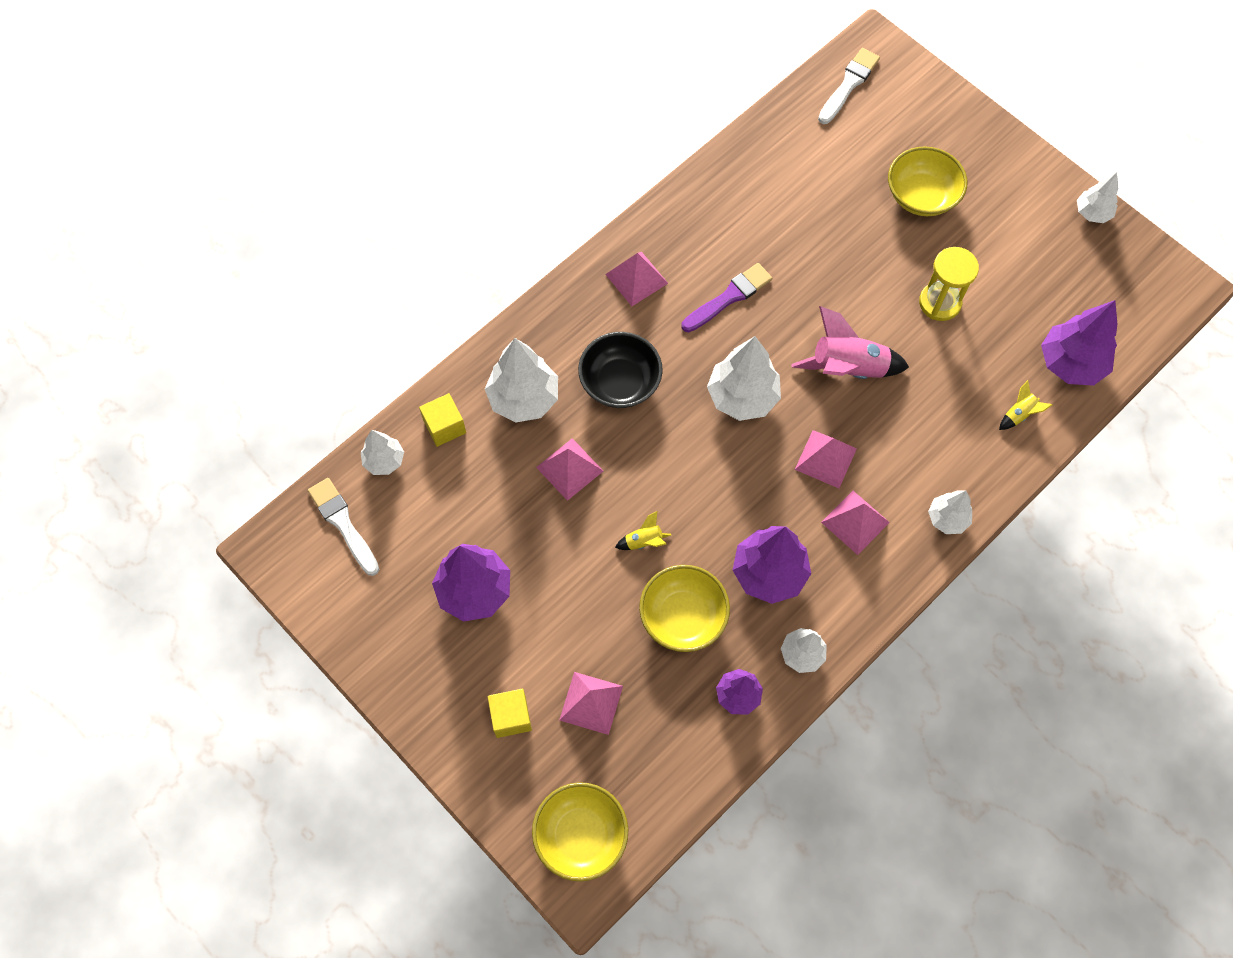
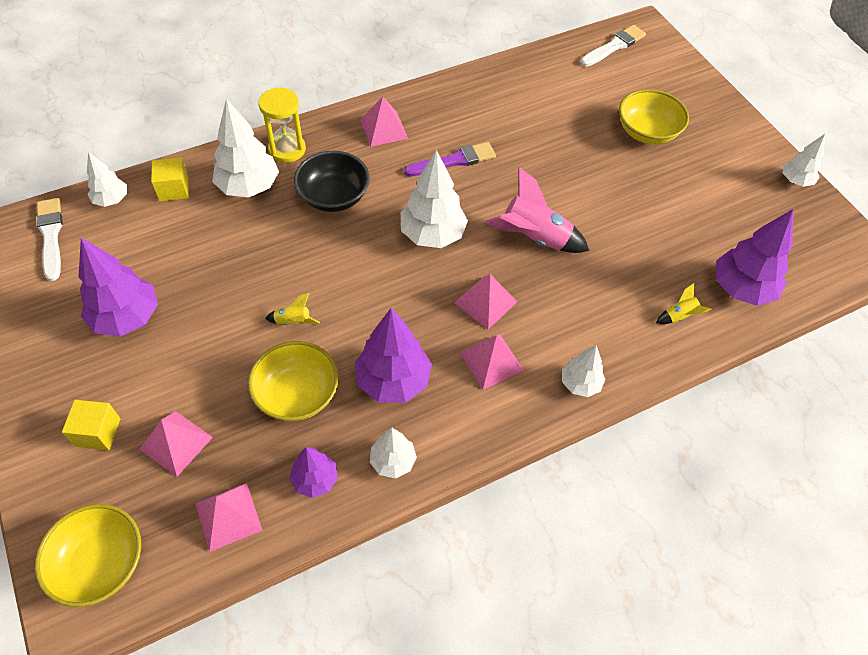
camera: 15 degrees right, 10 degrees down
pink pyramid [536,438,603,501] -> pink pyramid moved to [195,483,263,552]
yellow hourglass [919,247,979,321] -> yellow hourglass moved to [259,87,306,163]

